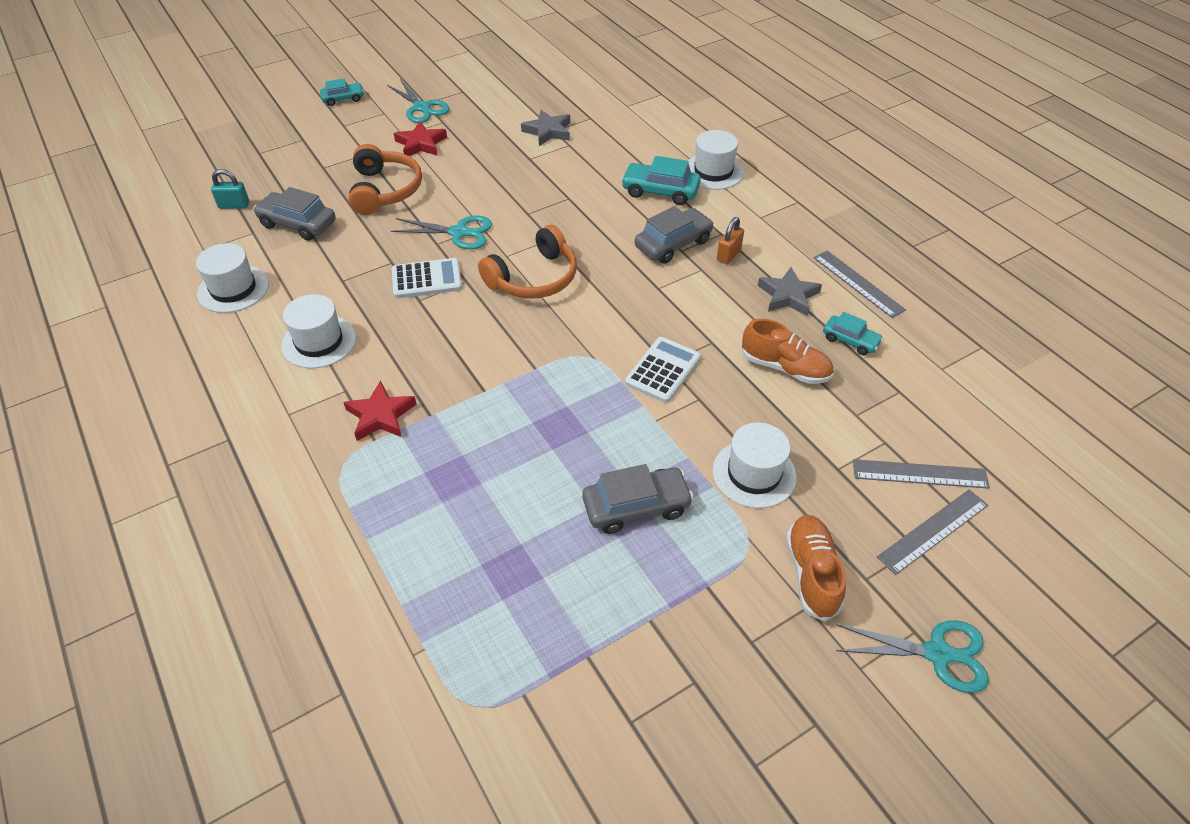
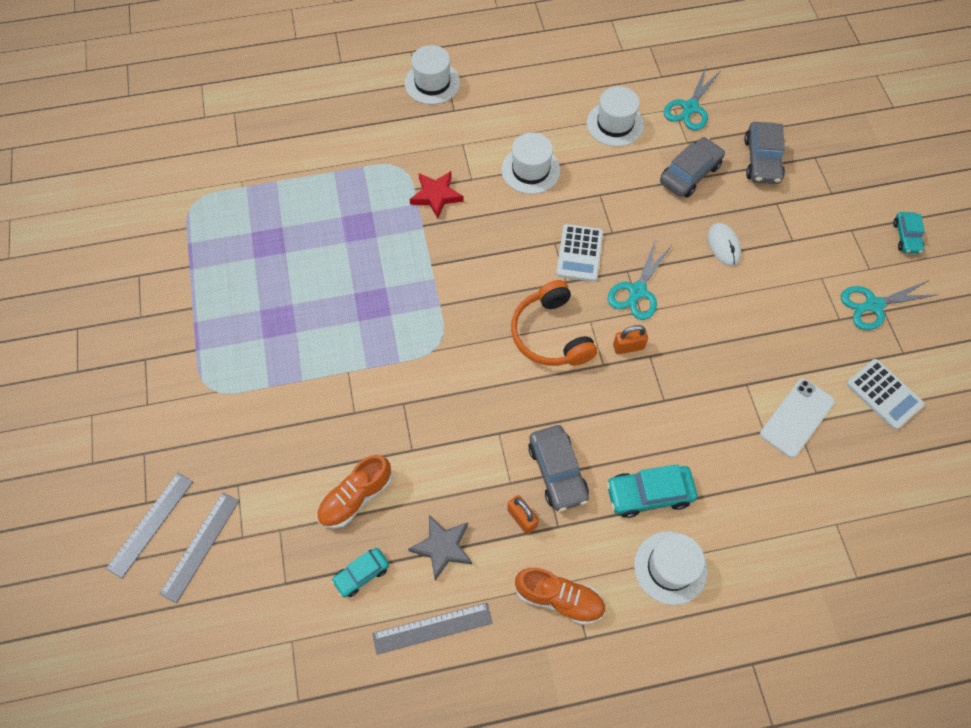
camera: 110 degrees right, 15 degrees up
turquoise padlock [211,169,249,209] -> none
orange headphones [348,144,422,215] -> white mouse [708,223,741,266]
red star [394,121,447,156] -> none
grey star [521,110,570,146] -> white phone [760,378,835,458]
grey car [582,464,694,534] -> grey car moved to [744,122,785,184]
turquoise car [621,156,701,205] -> turquoise car turned 135 degrees counterclockwise [606,464,697,518]
white calculator [625,337,701,403] -> white calculator moved to [846,359,925,430]
white hat [712,423,797,508] -> white hat moved to [405,45,460,104]
orange shoe [786,515,846,621] -> orange shoe moved to [515,568,606,625]
turquoise scissors [836,620,989,693] -> turquoise scissors moved to [664,67,720,131]
grey ruler [877,489,988,575] -> grey ruler turned 45 degrees clockwise [106,473,193,579]
none -> orange padlock [613,325,648,354]

